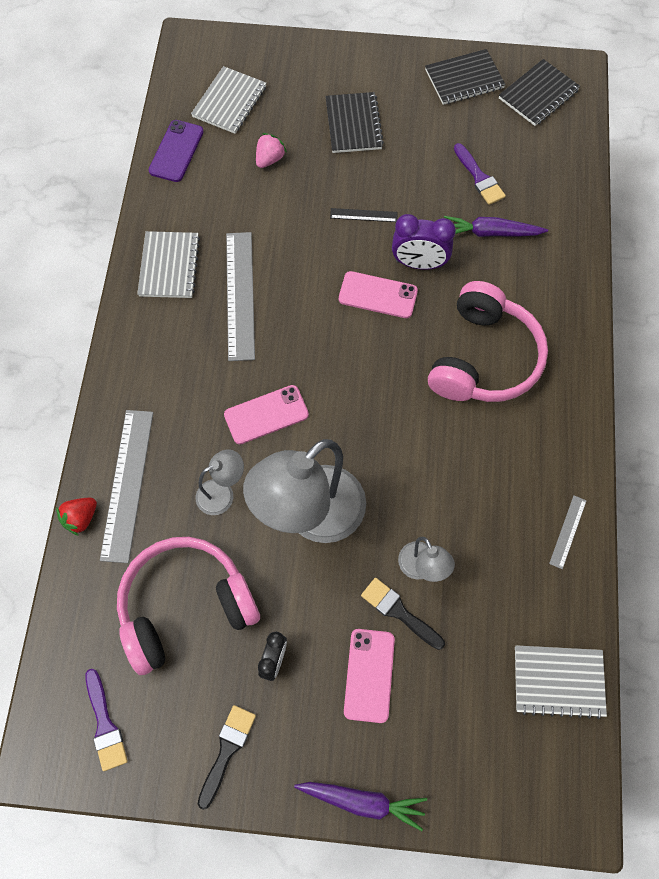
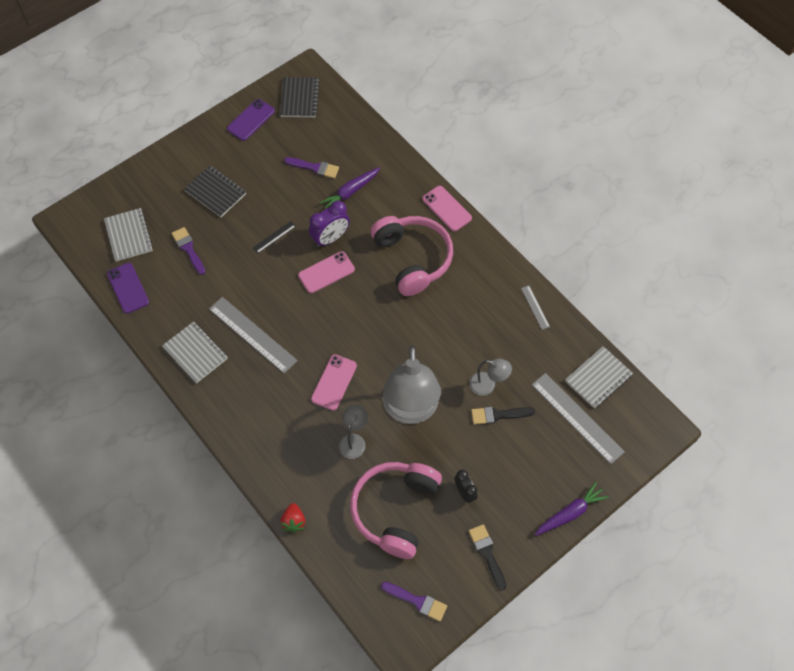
camera: 45 degrees left, 5 degrees down
grey ruler [100,410,153,563] -> grey ruler moved to [532,373,625,464]
pink strawberry [256,133,287,168] -> purple brush [172,227,205,275]
pink phone [344,629,395,723] -> pink phone moved to [422,186,472,231]
black notebook [425,49,506,105] -> purple phone [227,99,275,141]

